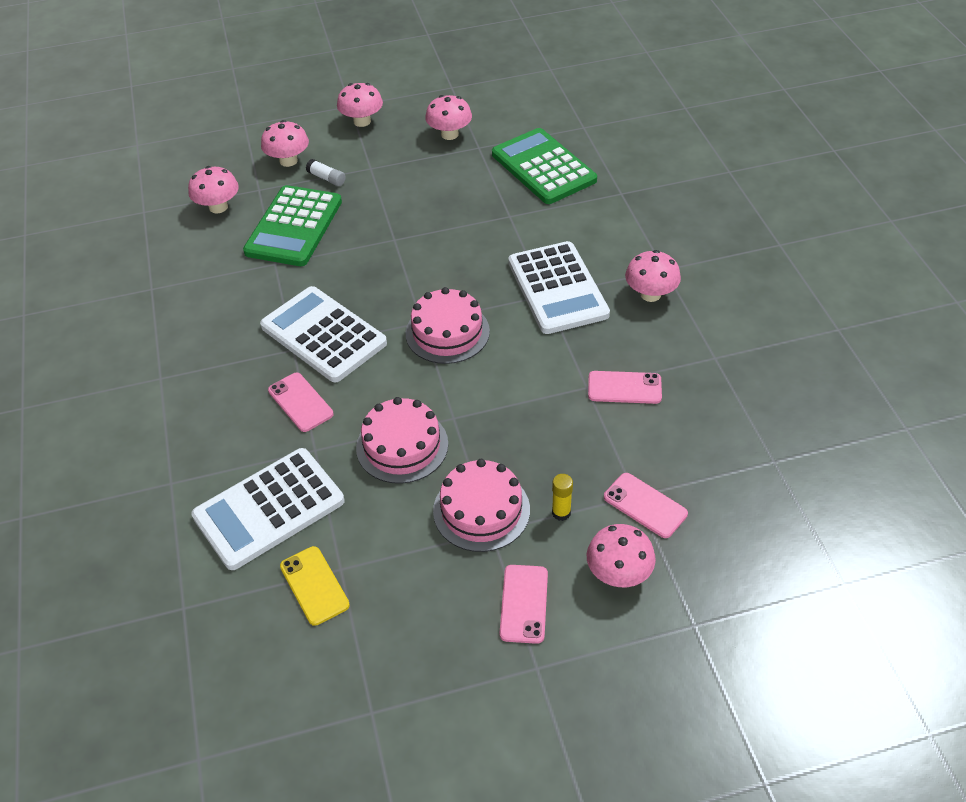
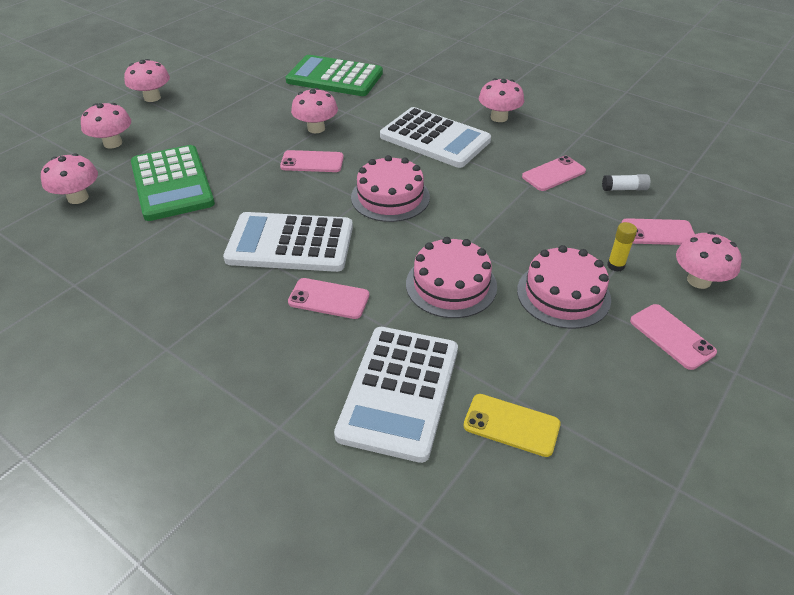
camera: 40 degrees left, 5 degrees down
white glue stick [306,159,346,186] -> white glue stick moved to [602,174,650,191]
pink mushroom [425,95,472,140] -> pink mushroom moved to [291,88,338,133]
none -> pink phone [280,150,344,172]

